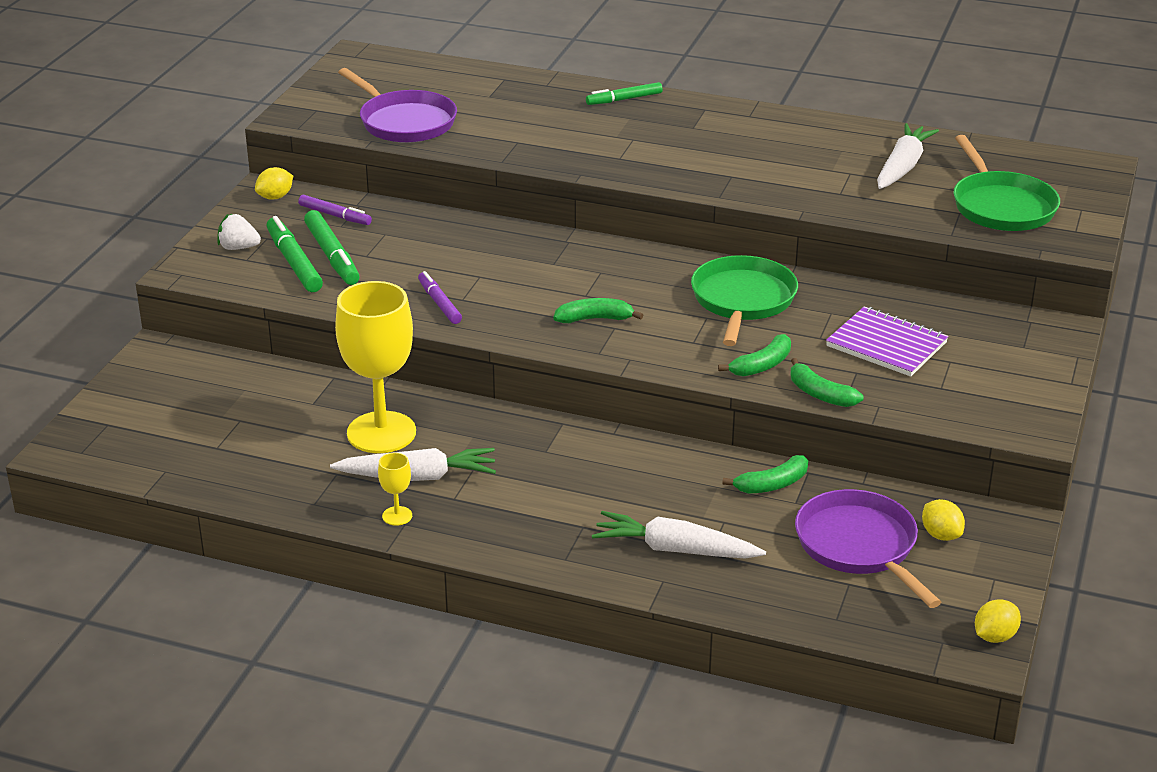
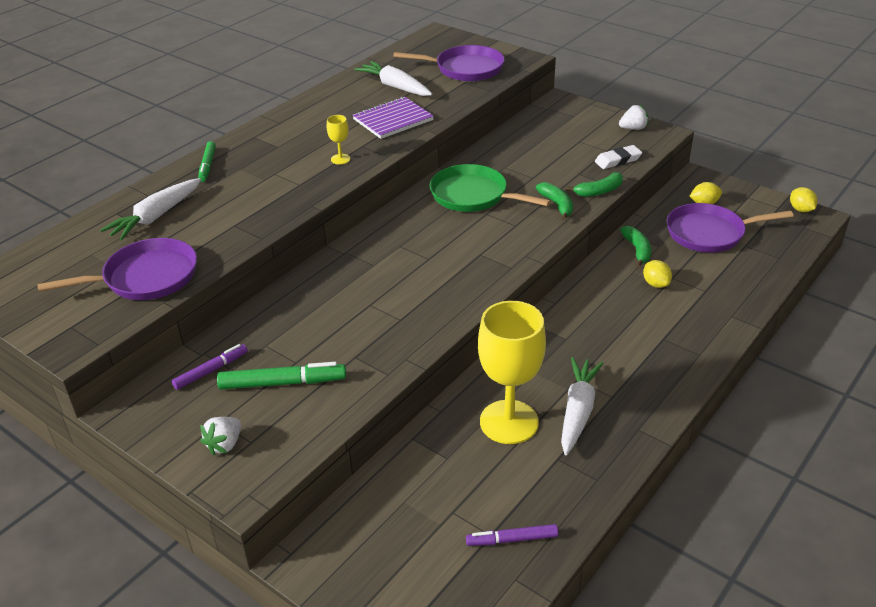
camera: 70 degrees left, 5 degrees up
yellow lemon [255,167,293,200] -> yellow lemon moved to [643,260,672,288]
green marker [267,216,323,292] -> none
yellow goblet [378,452,412,526] -> yellow goblet moved to [327,115,351,165]
purple marker [418,271,462,324] -> purple marker moved to [466,524,558,546]
green banana [554,298,643,323] -> none
white carrot [592,511,766,559] -> white carrot moved to [100,178,201,241]
purple notebook [826,306,948,377] -> purple notebook moved to [353,97,434,139]
green pan [953,135,1060,231] -> purple pan [393,45,505,81]
none -> white eraser [595,145,642,169]
none -> white strawberry [619,104,649,130]

